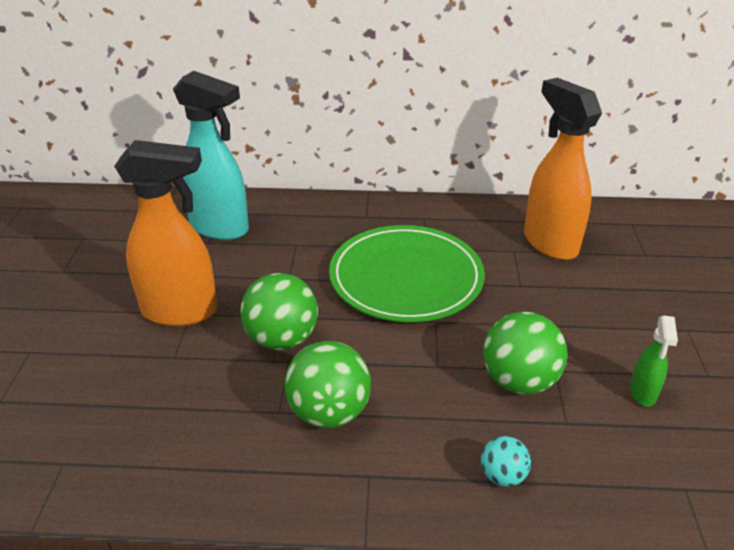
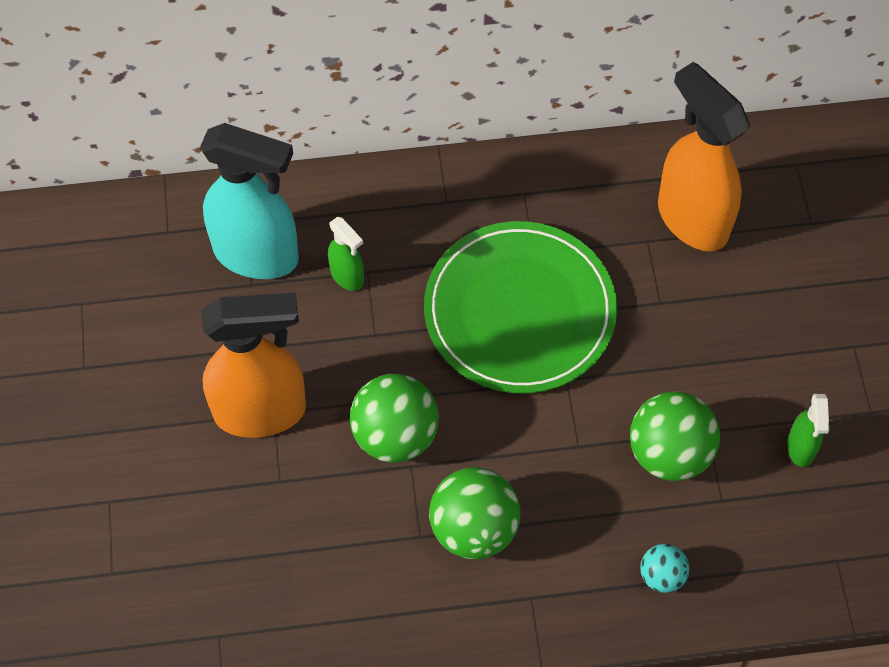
camera: 10 degrees left, 25 degrees up
none -> green spray bottle [328,217,364,291]

